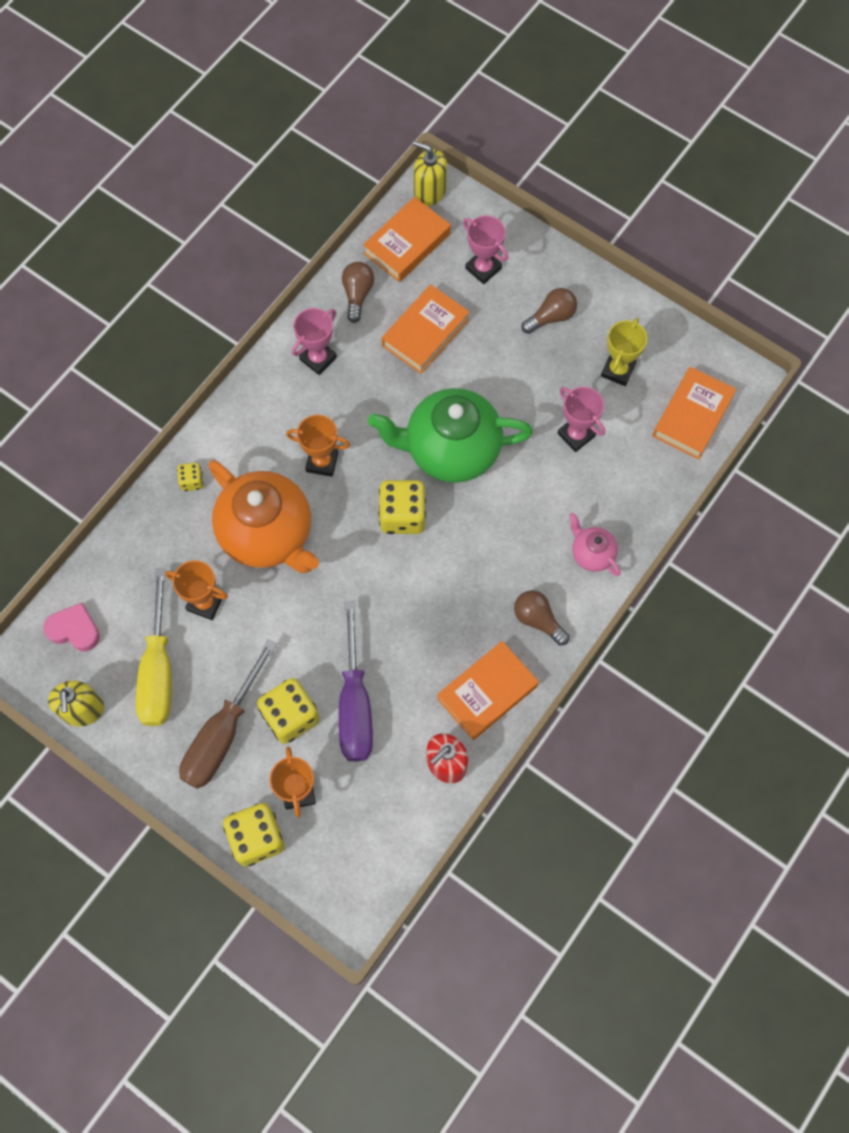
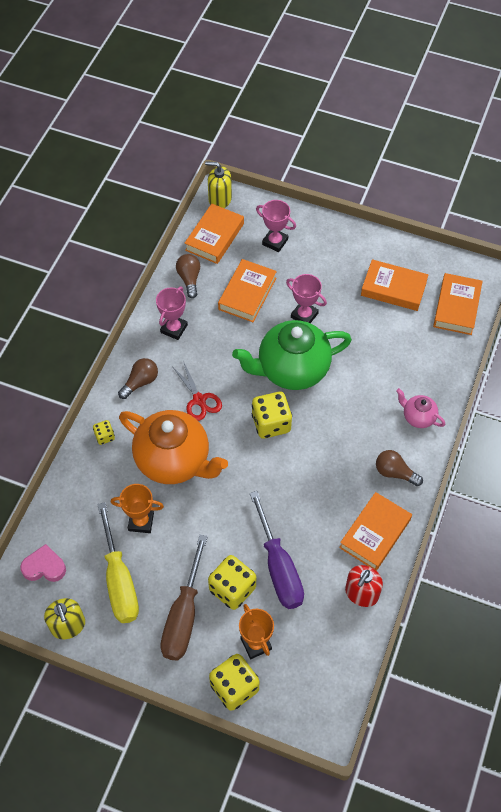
camera: 15 degrees left, 10 degrees down
orange trophy [286,415,350,477] -> red scissors [172,361,222,421]
brown light bulb [521,288,577,334] -> brown light bulb moved to [118,358,158,399]
pink trophy [557,387,605,452] -> pink trophy moved to [286,274,327,323]
yellow trophy [601,318,647,386] -> orange book [361,259,429,311]

